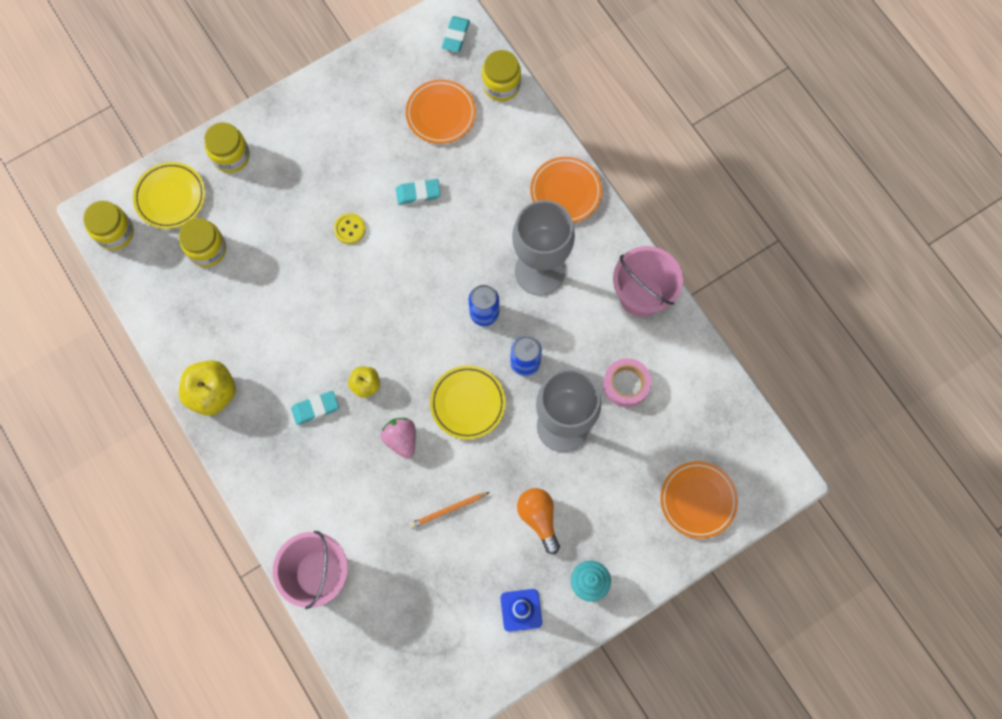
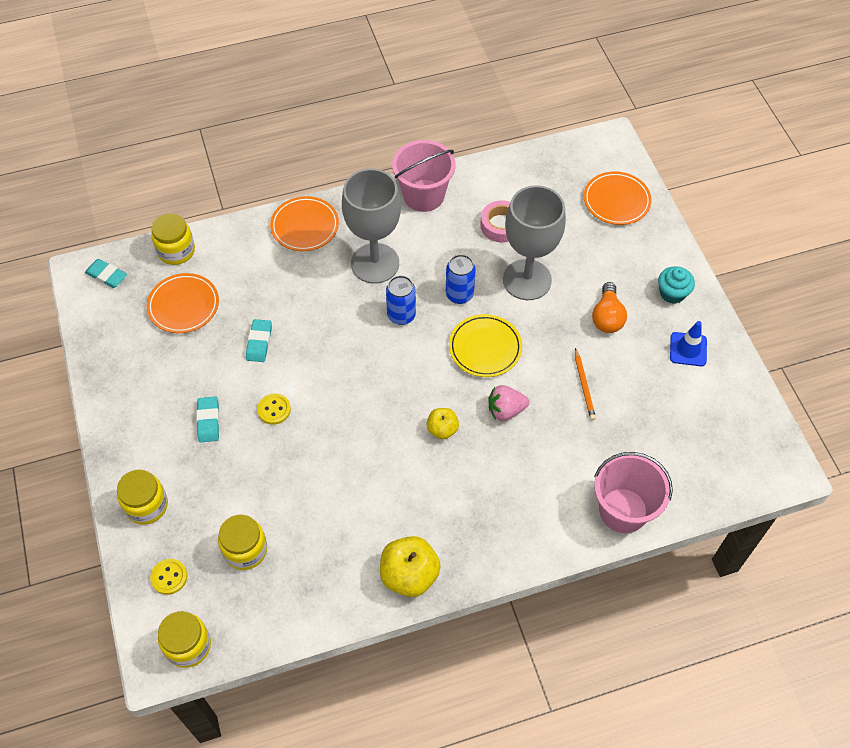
camera: 75 degrees left, 15 degrees down
yellow plate [133,162,205,229] -> yellow button [150,559,187,595]
turquoise eraser [291,391,339,425] -> turquoise eraser moved to [197,396,219,442]
orange light bulb [517,488,560,554] -> orange light bulb turned 75 degrees counterclockwise [592,282,627,333]

